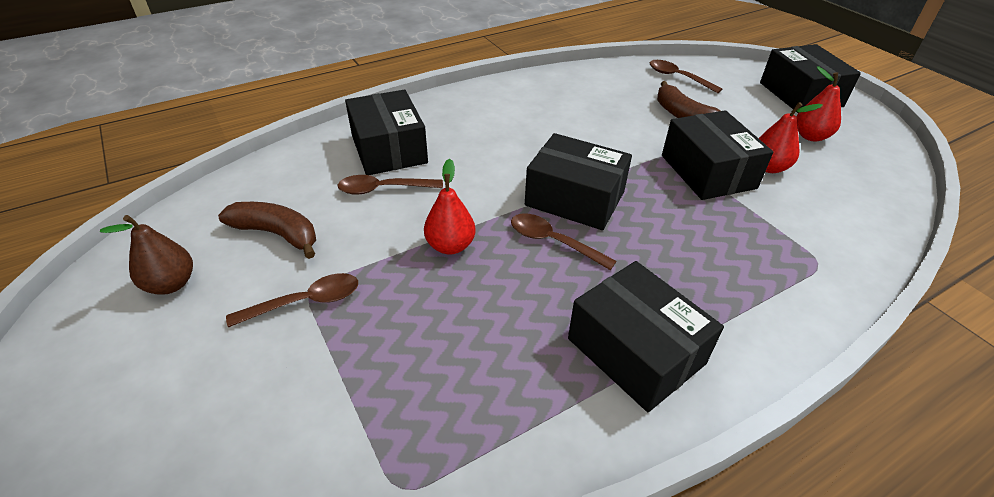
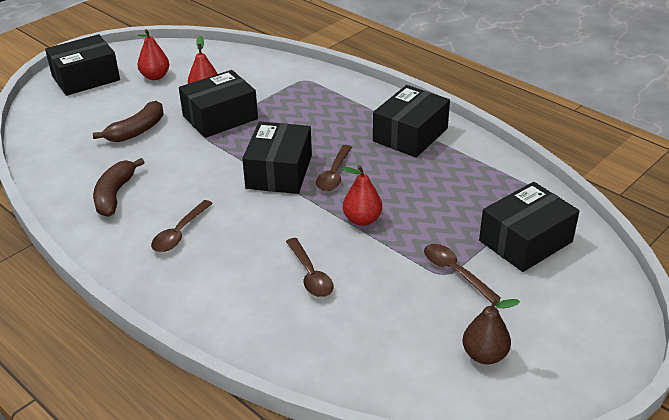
camera: 105 degrees left, 5 degrees down
brown banana [218,202,316,259] -> brown banana moved to [93,158,145,217]
black box [345,90,428,175] -> black box moved to [479,182,580,272]
brown spoon [649,60,722,93] -> brown spoon moved to [151,200,213,252]

